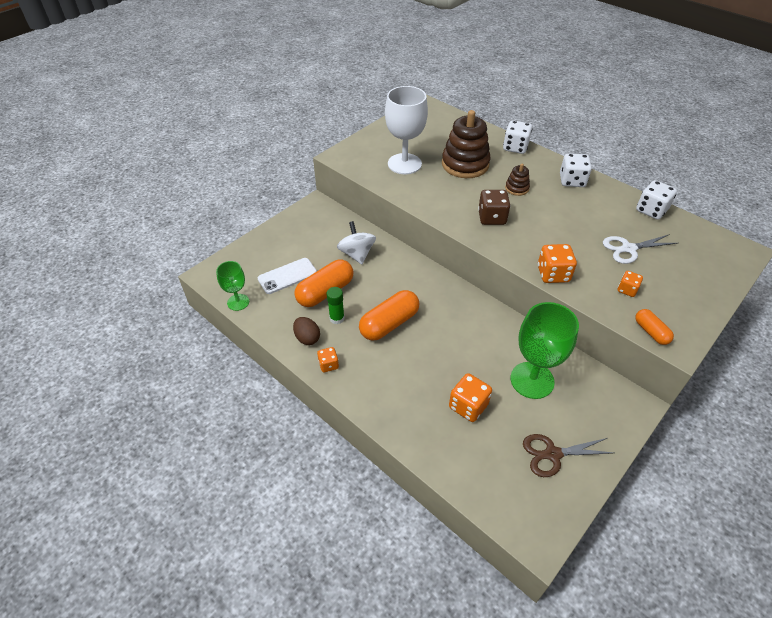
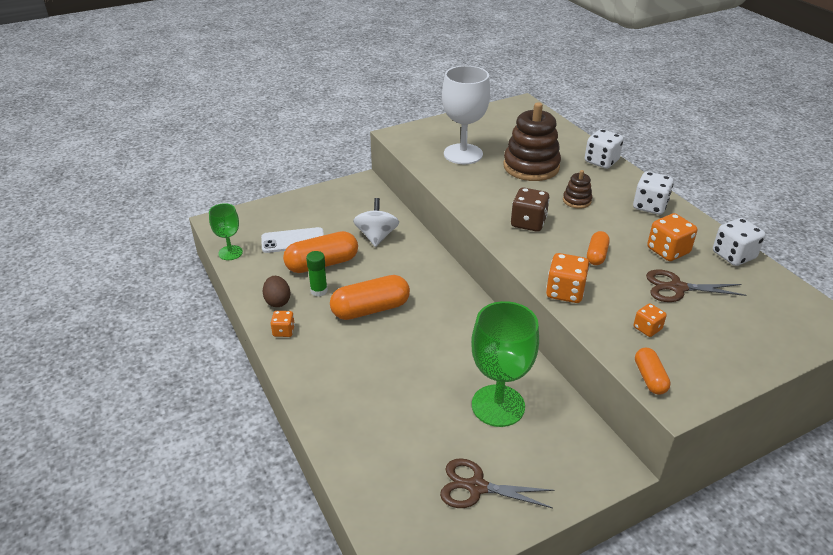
camera: 20 degrees right, 10 degrees down
orange dice [449,373,492,422] -> orange dice moved to [647,213,697,261]
white scissors [603,234,678,264] -> brown scissors [646,270,747,302]
none -> orange capsule [587,231,610,265]

